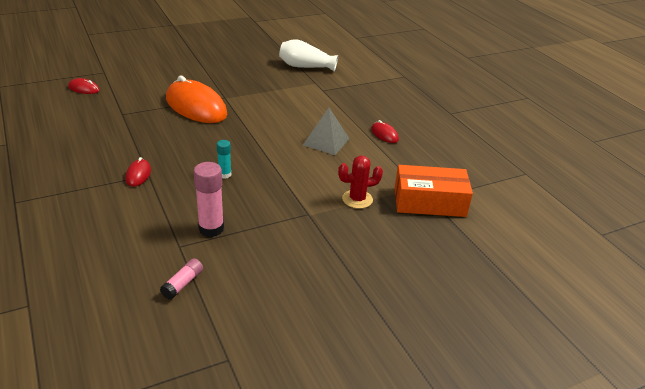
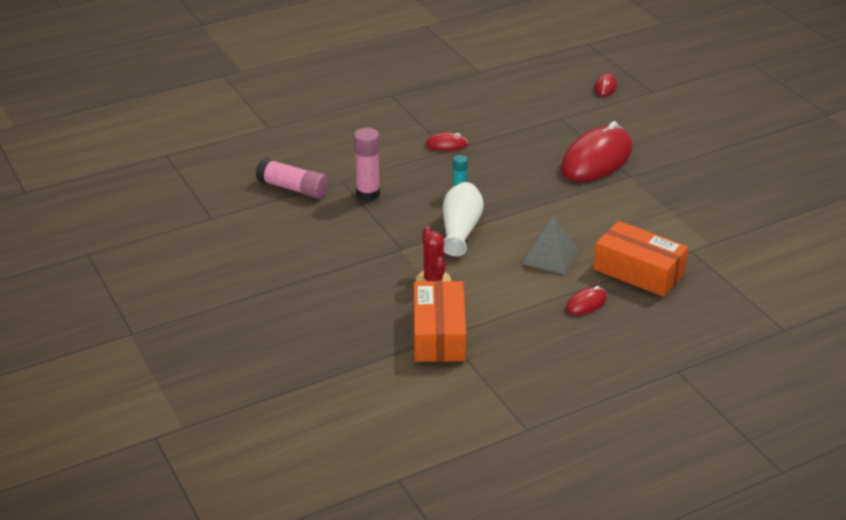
camera: 90 degrees right, 0 degrees up
pink glue stick [160,259,203,300] -> pink glue stick [256,158,329,199], size x1.74
orange mouse [166,76,228,123] -> red mouse [561,121,632,182]
white vase [279,39,338,71] -> white vase moved to [443,182,483,256]
none -> orange box [593,221,689,297]

